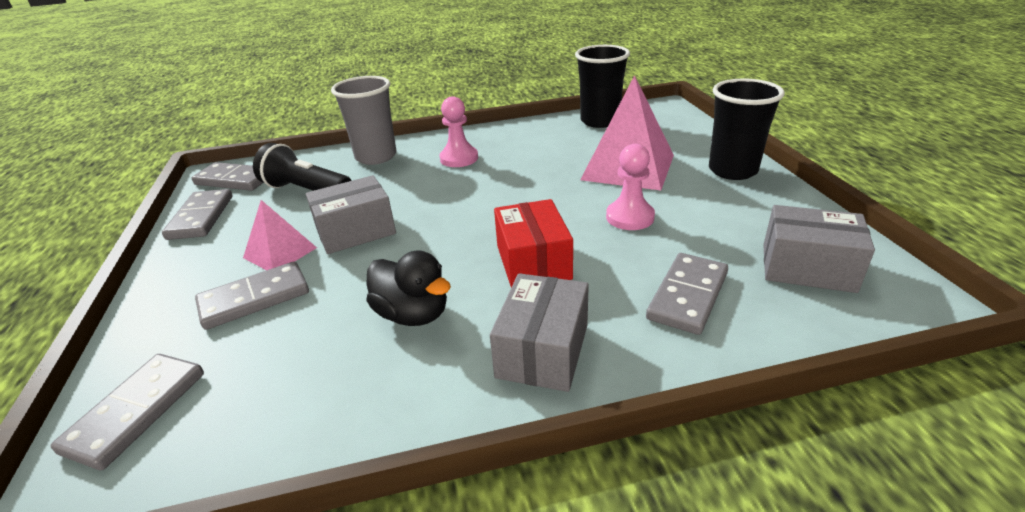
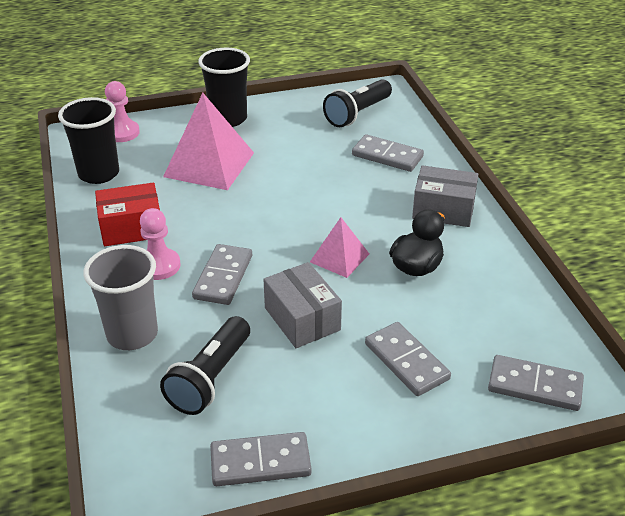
camera: 95 degrees left, 5 degrees up
grey domino [192,162,263,191] -> grey domino moved to [192,244,252,305]
pink pyramid [243,200,317,270] -> pink pyramid moved to [310,217,369,278]
red box [494,199,573,287] -> red box moved to [95,182,160,246]
pink pawn [606,144,655,230] -> pink pawn moved to [105,81,140,142]
grey box [763,205,875,293] -> black flashlight [323,79,392,127]

